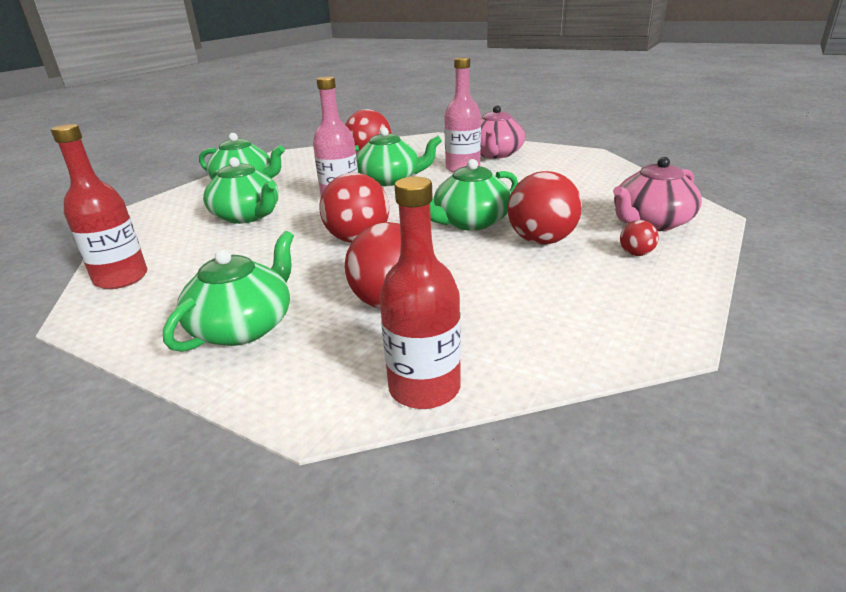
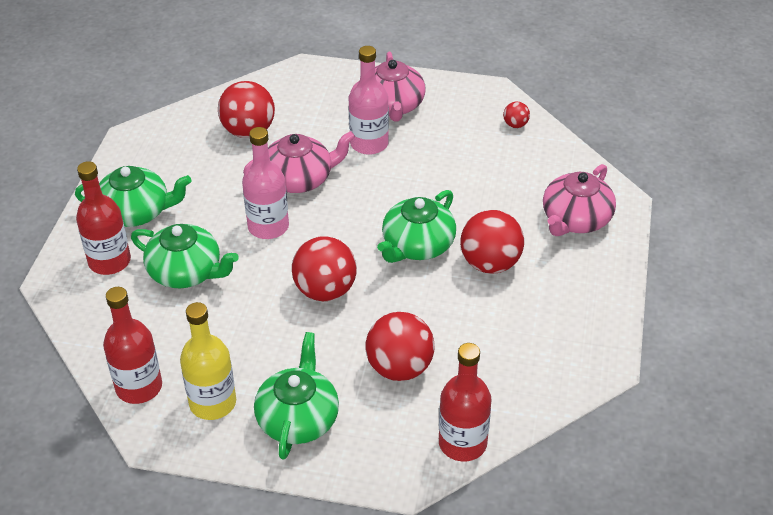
camera: 20 degrees left, 15 degrees up
green teapot [355,127,442,186] -> pink teapot [243,131,355,193]
red ball [620,220,659,256] -> red ball moved to [503,102,530,128]
none -> red bottle [76,161,131,275]
none -> yellow bottle [180,302,236,420]

